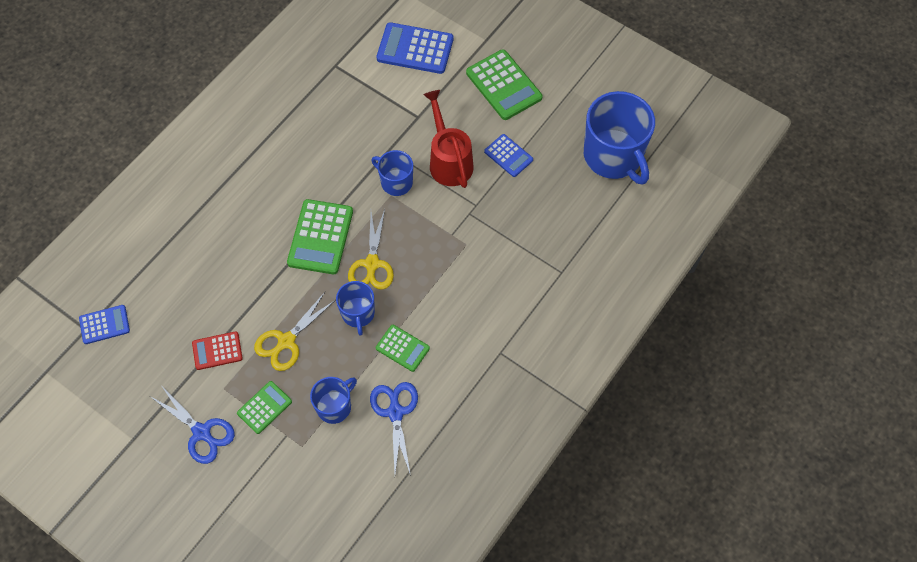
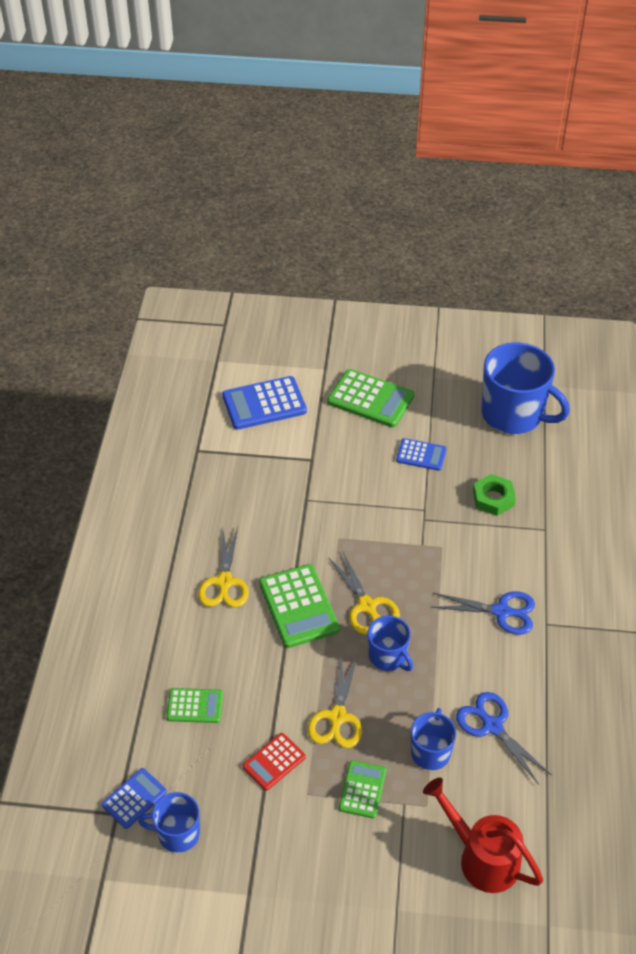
camera: 30 degrees left, 15 degrees down
blue scissors [151,385,235,464] -> blue scissors moved to [432,591,535,635]
blue mug [371,150,413,196] -> blue mug moved to [138,792,200,853]
green calculator [376,325,430,372] -> green calculator moved to [167,688,223,723]
red watering can [423,90,474,188] -> red watering can moved to [423,778,543,893]
none -> yellow scissors [198,527,249,608]
none -> green nut [473,474,516,516]

